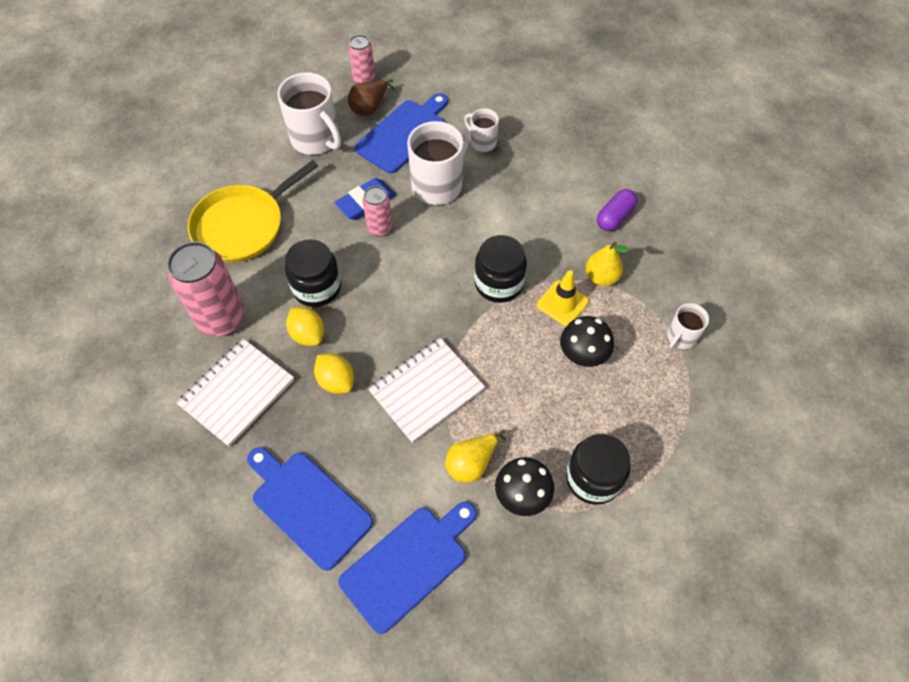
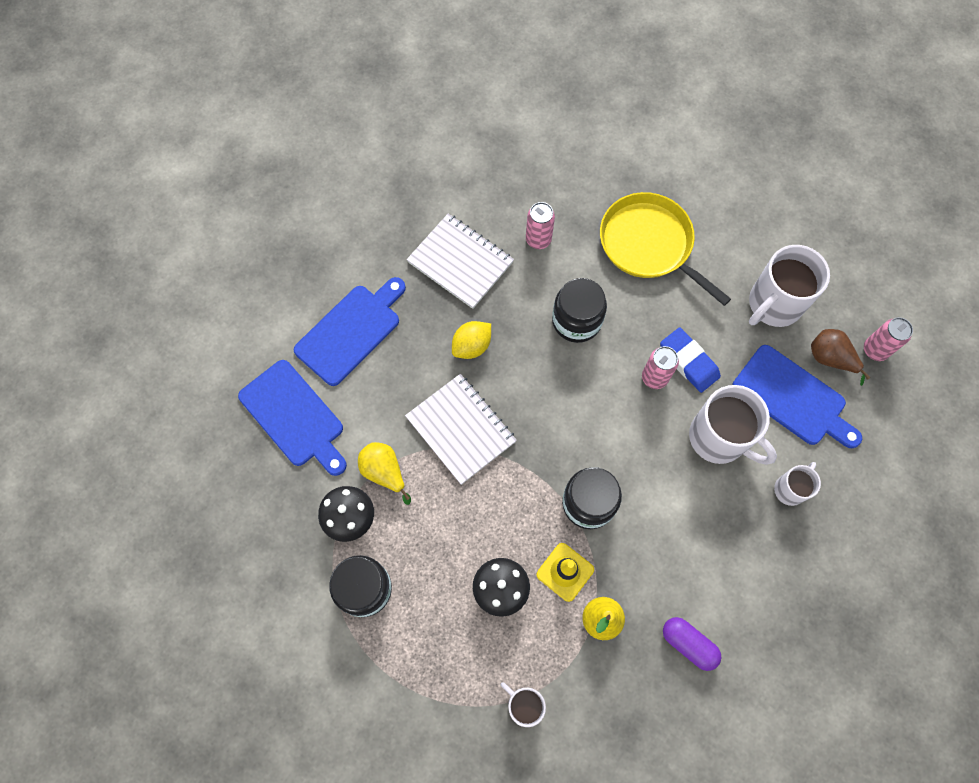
camera: 90 degrees right, 10 degrees up
pink can [167,242,245,336] -> pink can [526,202,555,249], size x0.55
yellow lemon [286,307,324,346] -> none

